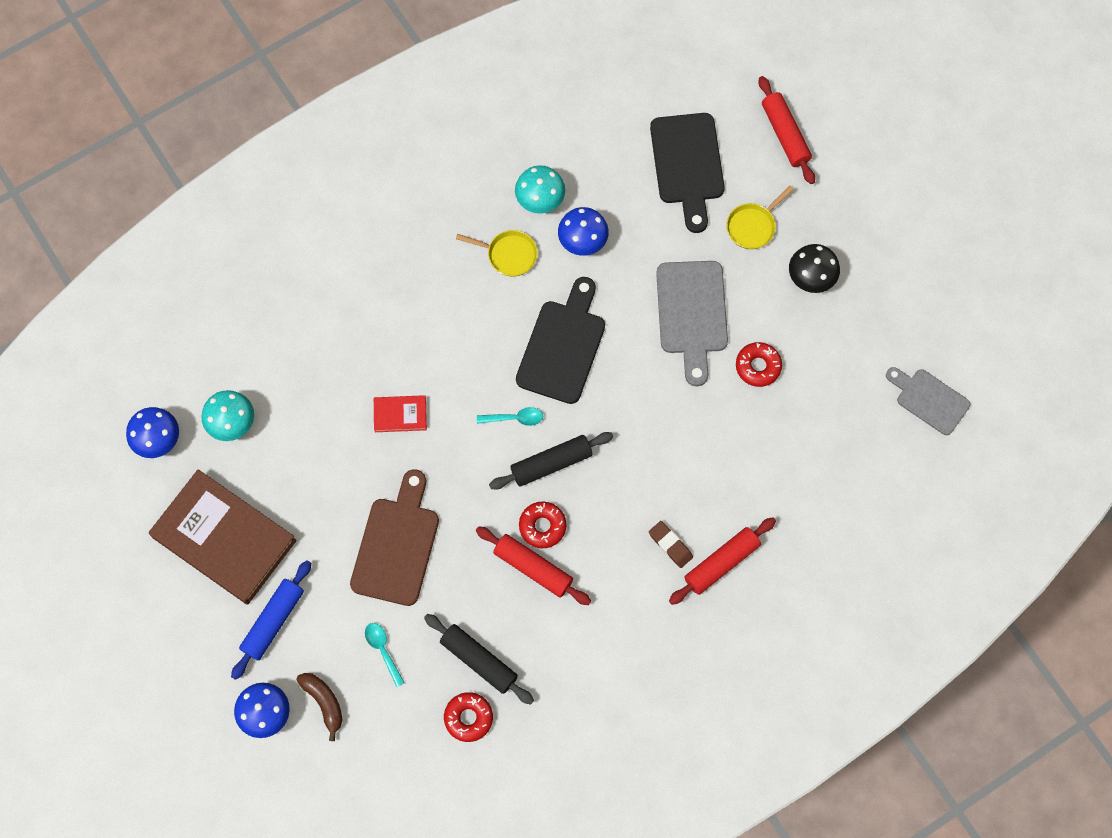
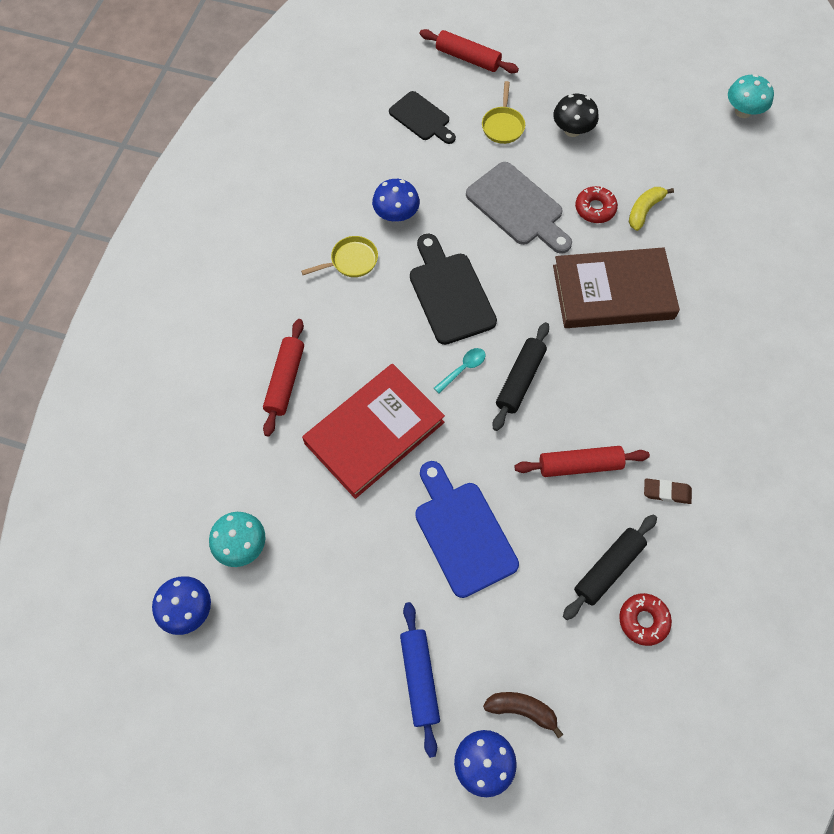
camera: 40 degrees left, 5 degrees down
brown book [149,470,296,604] -> brown book moved to [553,247,680,328]
brown cutting board [350,469,439,606] -> blue cutting board [415,461,519,598]
turquoise spoon [365,623,405,687] -> none
red book [374,395,427,432] -> red book [302,364,445,499], size x2.29
black rolling pin [424,614,534,705] -> black rolling pin turned 45 degrees counterclockwise [563,514,657,620]
turquoise mushroom [515,165,565,214] -> turquoise mushroom moved to [728,74,774,118]
red donut [519,502,567,548] -> none
brown eraser [649,521,693,568] -> brown eraser moved to [644,478,692,504]
black cutting board [650,113,725,233] -> black cutting board [389,91,456,144], size x0.66
red rolling pin [669,517,776,605] -> red rolling pin moved to [263,319,304,437]
grey cutting board [886,367,970,435] -> none
none -> yellow banana [629,187,674,231]

